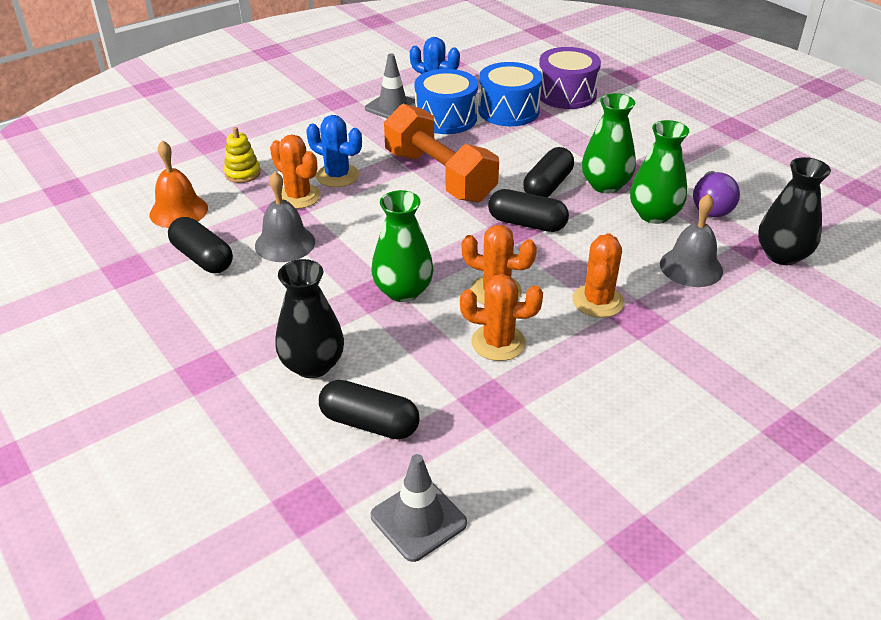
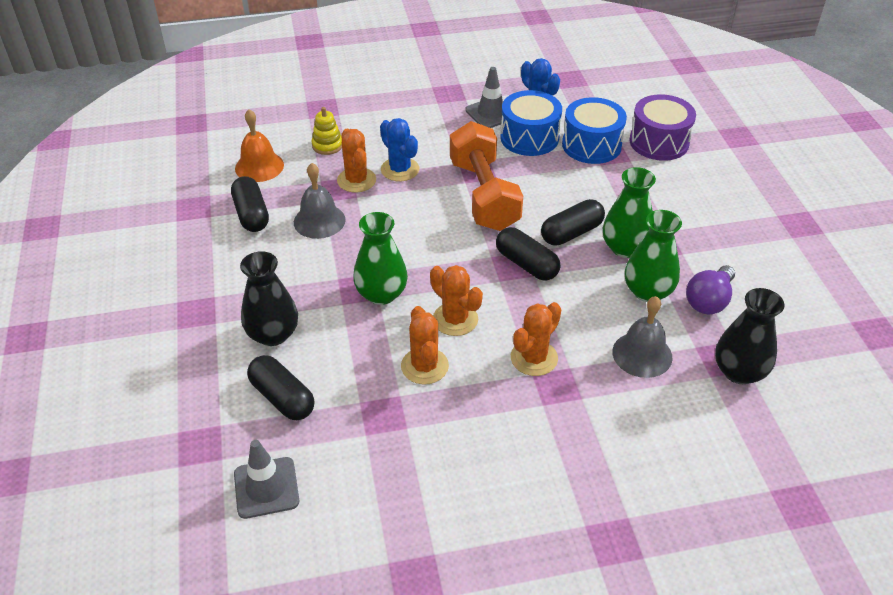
camera: 25 degrees right, 5 degrees up
orange cactus [460,274,543,361] -> orange cactus turned 45 degrees clockwise [401,306,449,385]

